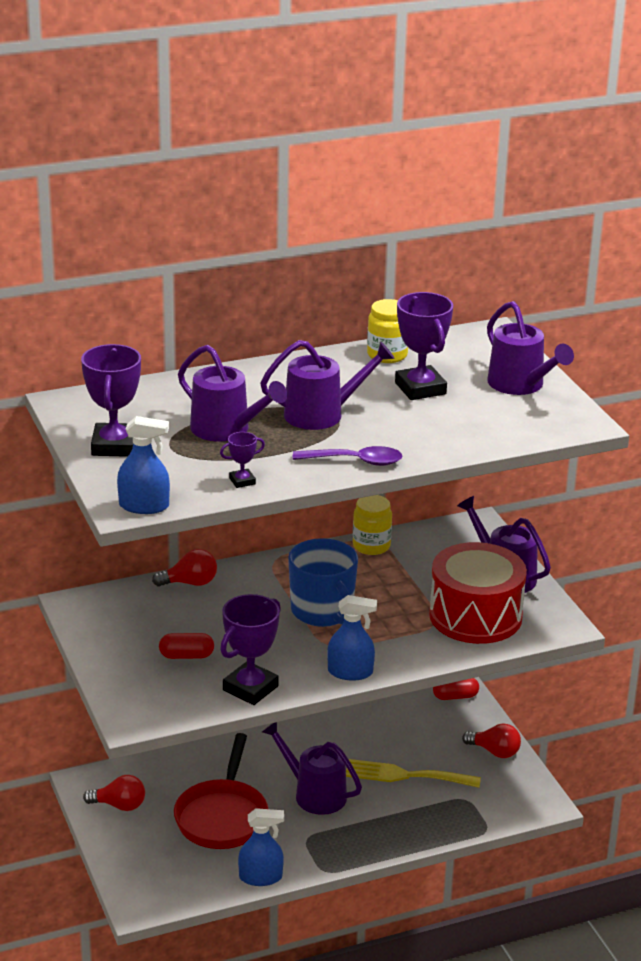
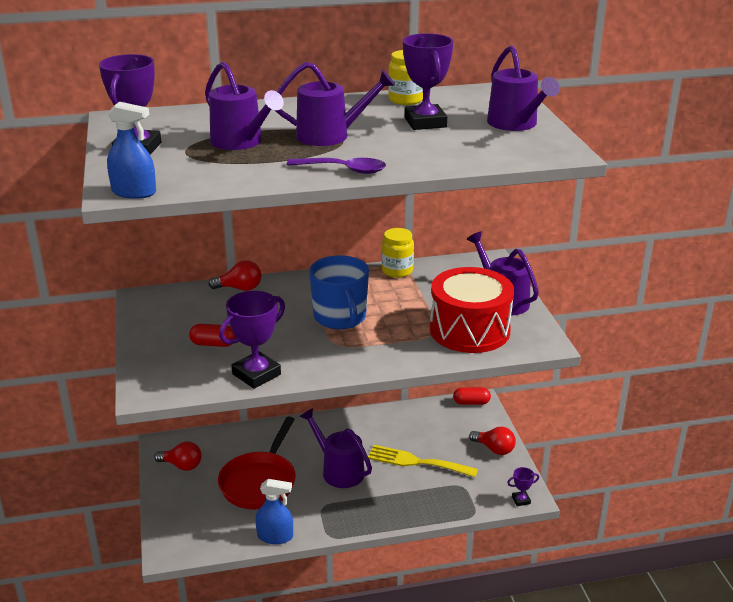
camera: 10 degrees right, 0 degrees up
purple trophy [220,432,265,488] -> purple trophy moved to [507,467,539,506]
blue spray bottle [327,595,377,681] -> none

